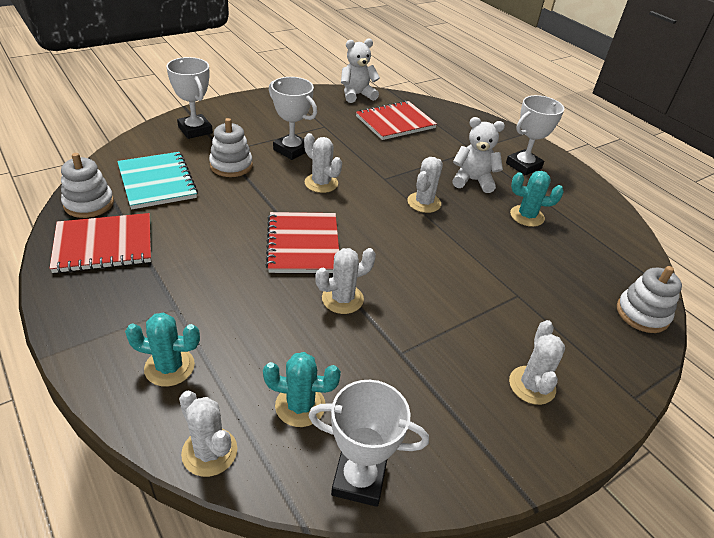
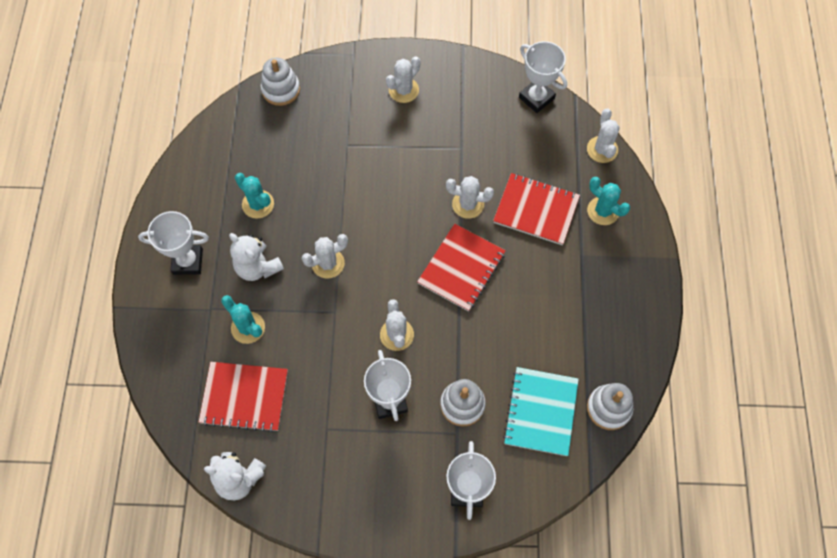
camera: 140 degrees left, 25 degrees up
red notebook [49,213,151,273] -> red notebook moved to [493,173,580,245]
turquoise cactus [263,352,341,427] -> turquoise cactus moved to [221,295,265,344]

